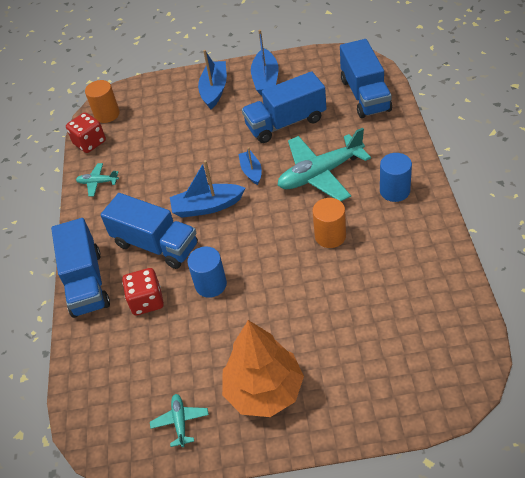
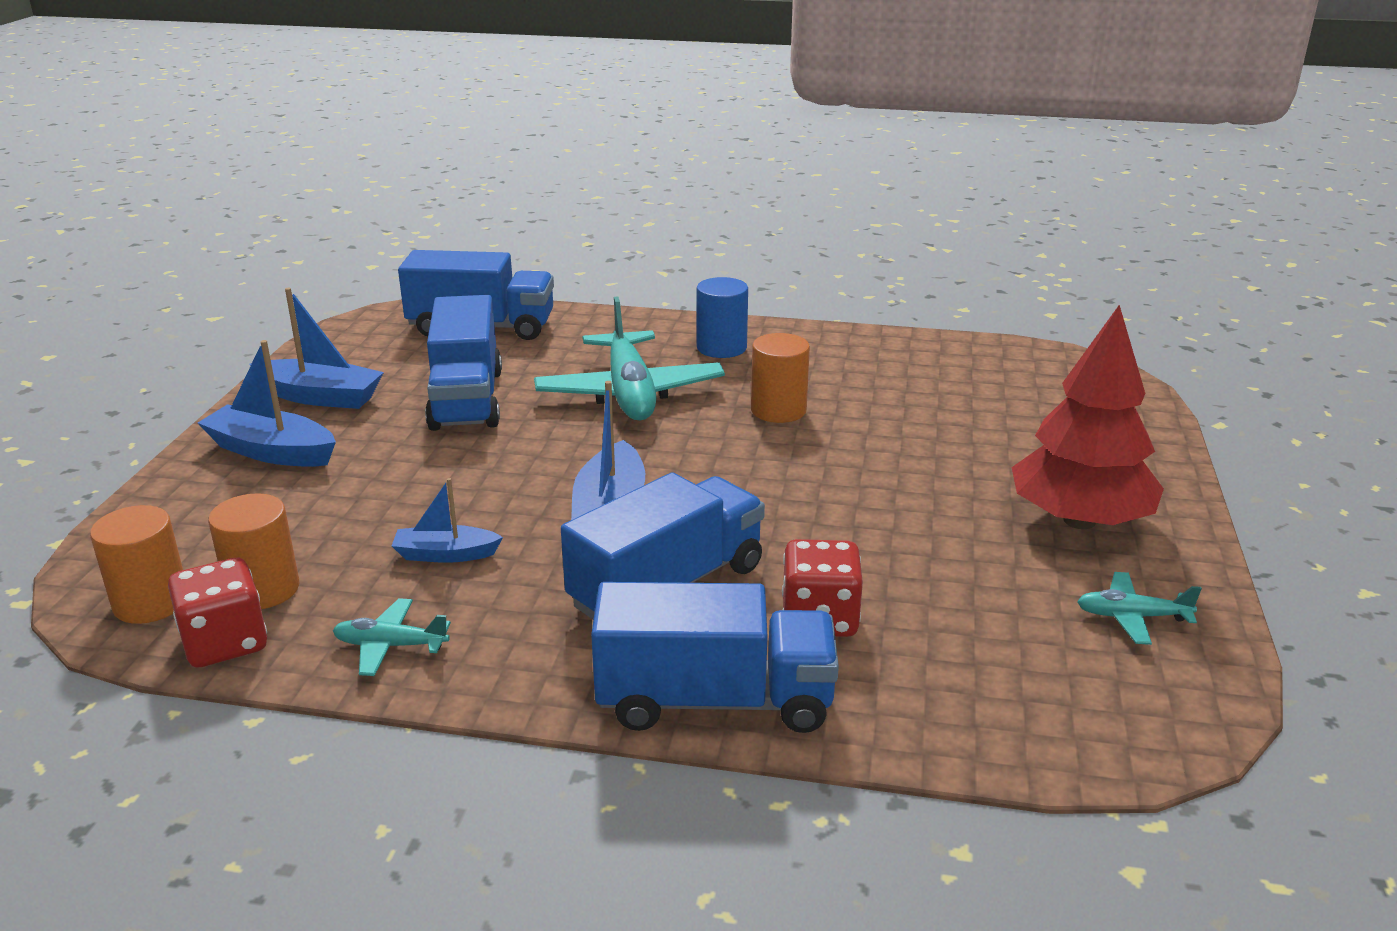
camera: 80 degrees left, 20 degrees down
turquoise plane [76,163,119,197] -> turquoise plane turned 75 degrees clockwise [333,598,451,676]
blue cylinder [187,246,227,298] -> none
orange tree [222,320,304,417] -> red tree [1012,305,1164,529]
blue boat [239,147,262,185] -> blue boat moved to [392,478,503,563]
none -> orange cylinder [208,493,299,609]

